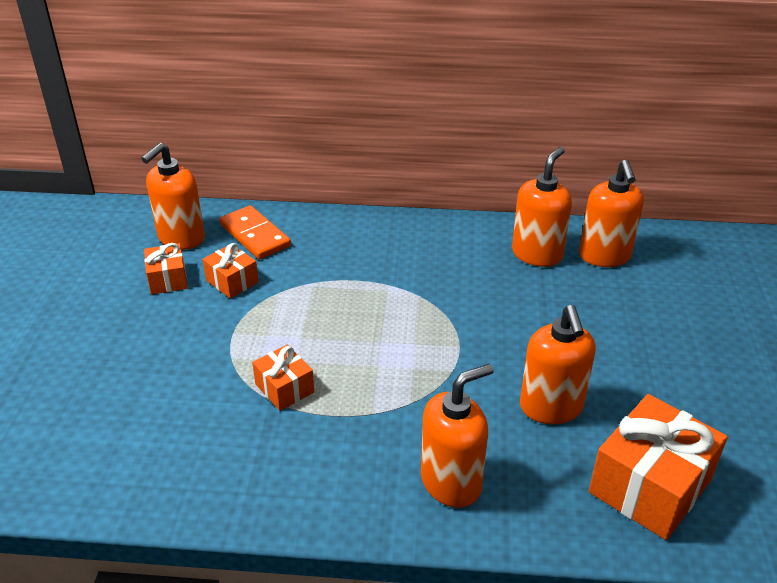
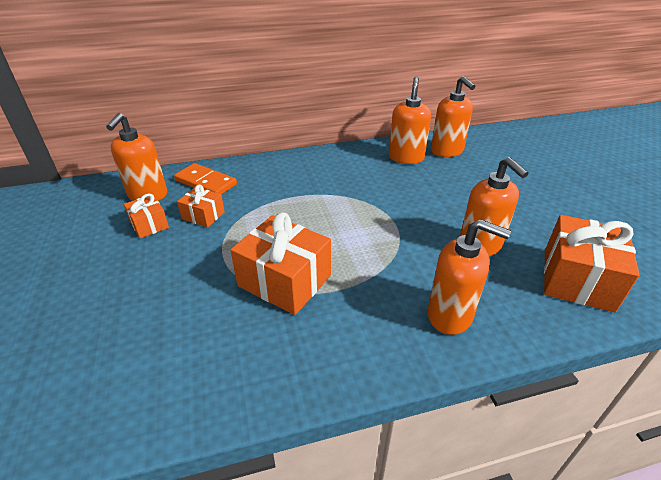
camera: 20 degrees left, 0 degrees up
orange gift [252,345,314,411] -> orange gift [231,212,331,315], size x1.86
orange soap dispenser [421,364,494,508] -> orange soap dispenser turned 75 degrees clockwise [428,219,511,335]

